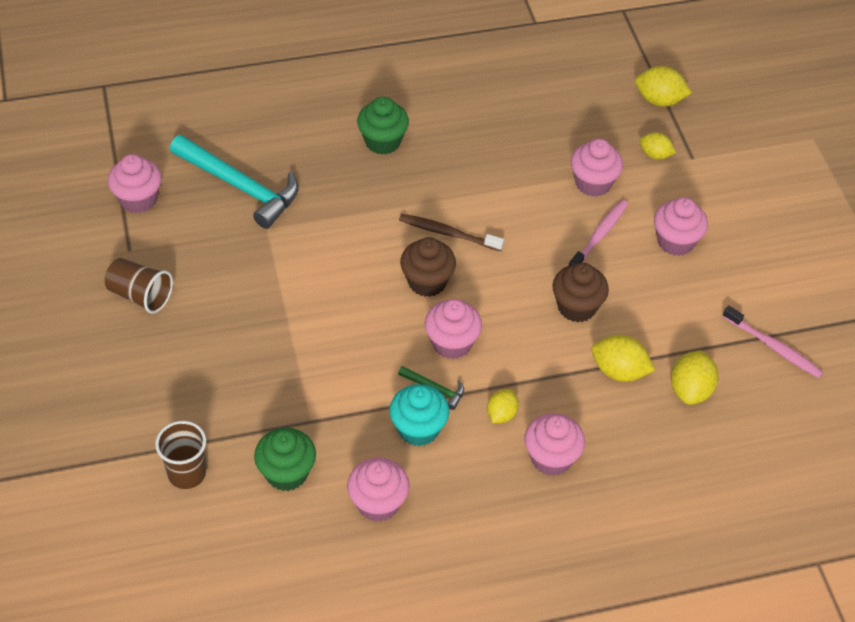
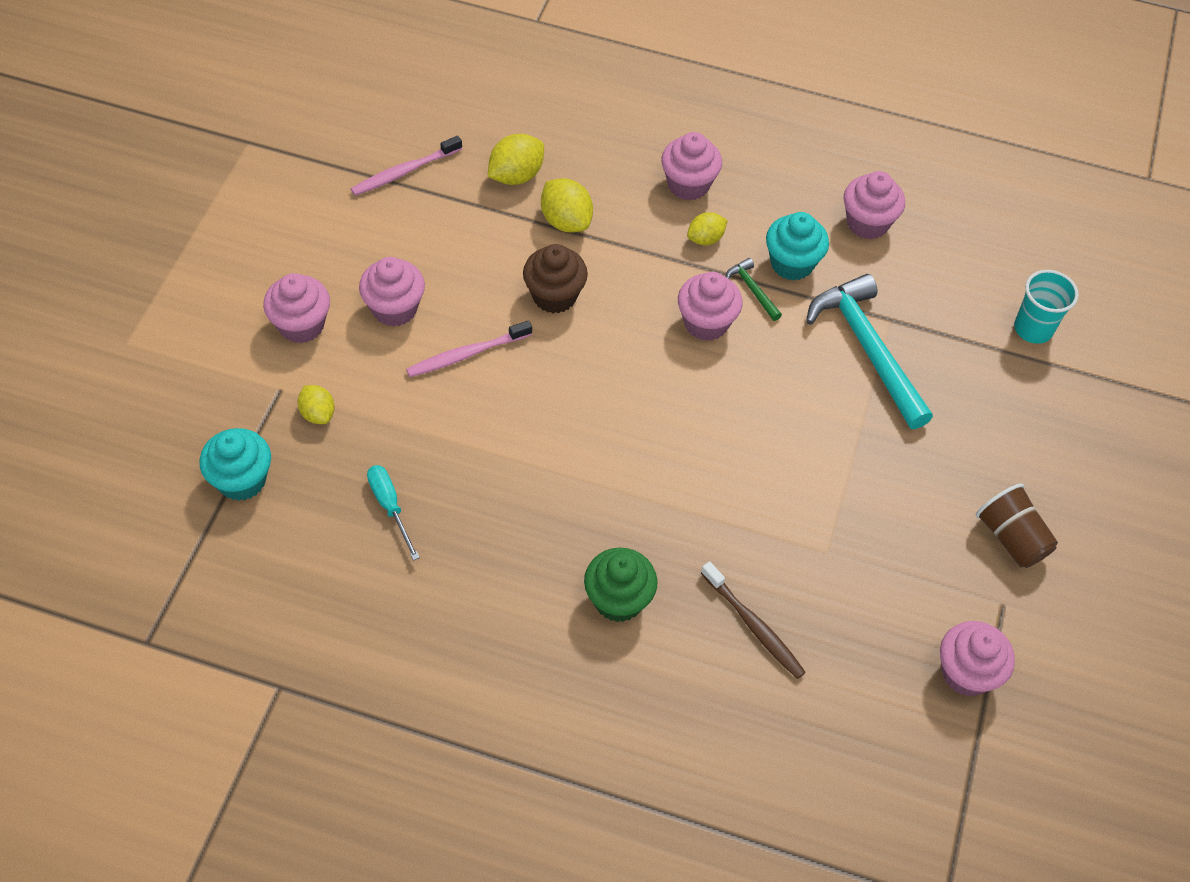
camera: 150 degrees left, 5 degrees up
brown cup [155,421,206,489] -> turquoise cup [1014,270,1079,344]
turquoise hammer [170,135,299,229] -> turquoise hammer moved to [806,274,933,429]
green cupcake [254,428,316,491] -> none
brown toothbrush [399,214,504,251] -> brown toothbrush moved to [701,561,806,679]
brown cupcake [400,237,456,297] -> none
pink cupcake [571,139,623,197] -> pink cupcake moved to [263,273,330,344]
yellow lemon [635,66,692,106] -> turquoise cupcake [199,428,271,501]
pink toothbrush [723,306,823,378] -> pink toothbrush turned 105 degrees counterclockwise [351,136,462,196]
none -> turquoise screwdriver [367,465,420,561]

